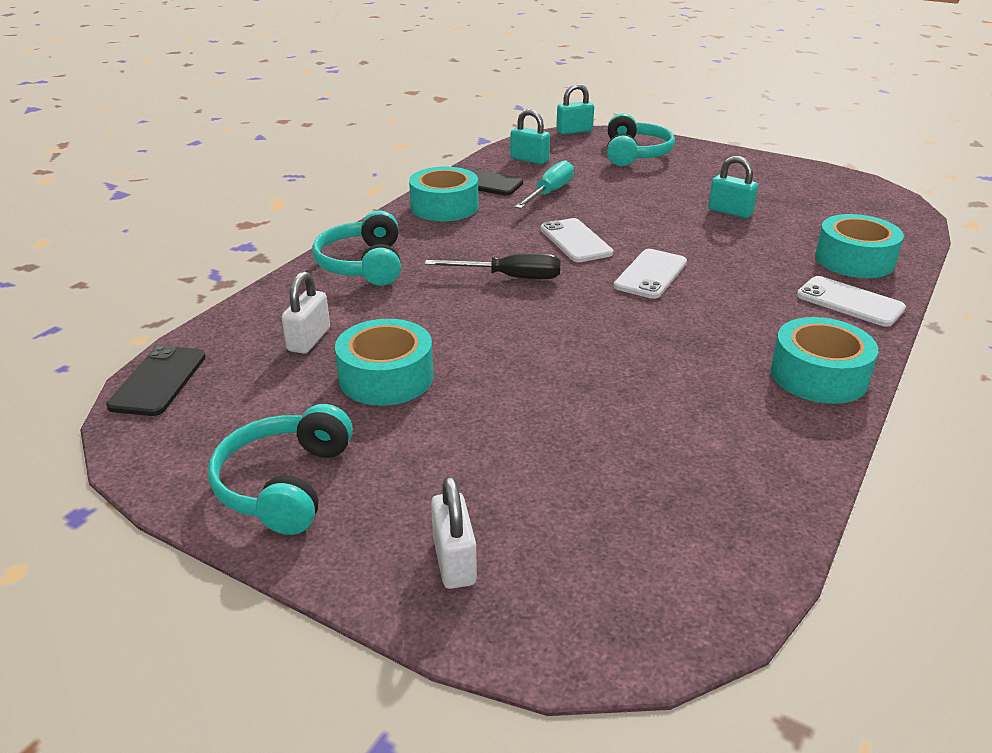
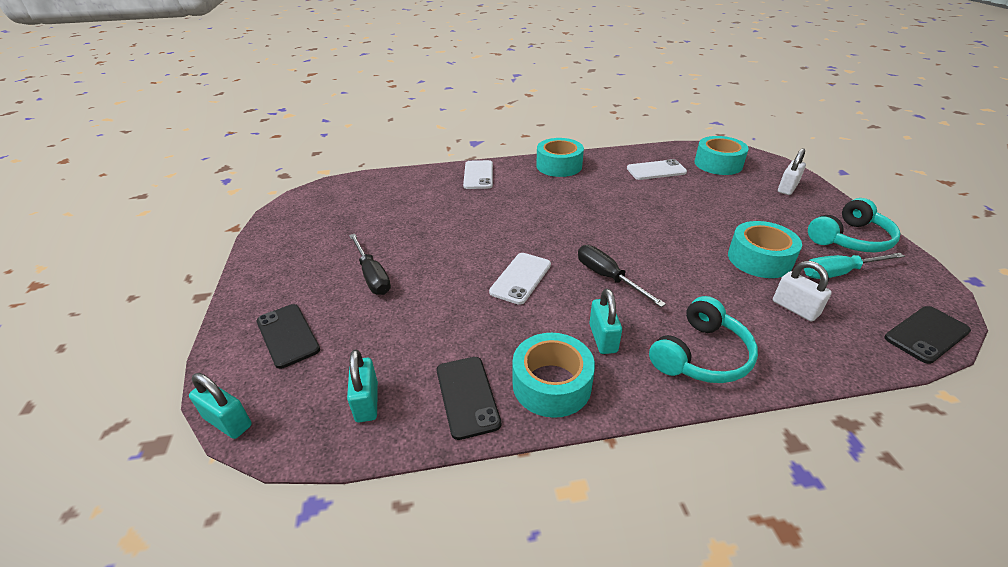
camera: 130 degrees left, 5 degrees up
white padlock [282,272,330,354] -> white padlock turned 75 degrees clockwise [773,261,832,321]
turquoise screwdriver [515,160,574,209] -> turquoise screwdriver moved to [804,253,905,279]
turquoise headphones [607,113,675,166] -> black phone [256,304,320,369]
white phone [614,249,687,299] -> white phone moved to [627,159,687,180]
turquoise padlock [708,156,758,218] -> turquoise padlock moved to [589,288,622,354]
turquoise tape [815,214,904,278] -> turquoise tape moved to [695,136,749,175]
none -> black screwdriver [349,234,391,295]

